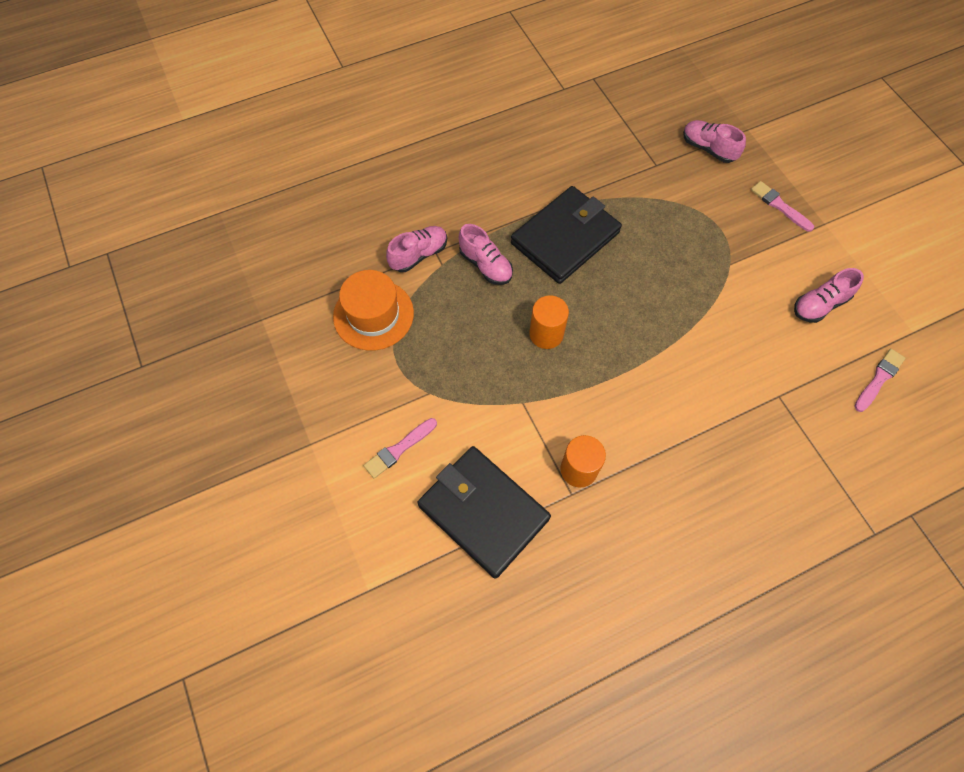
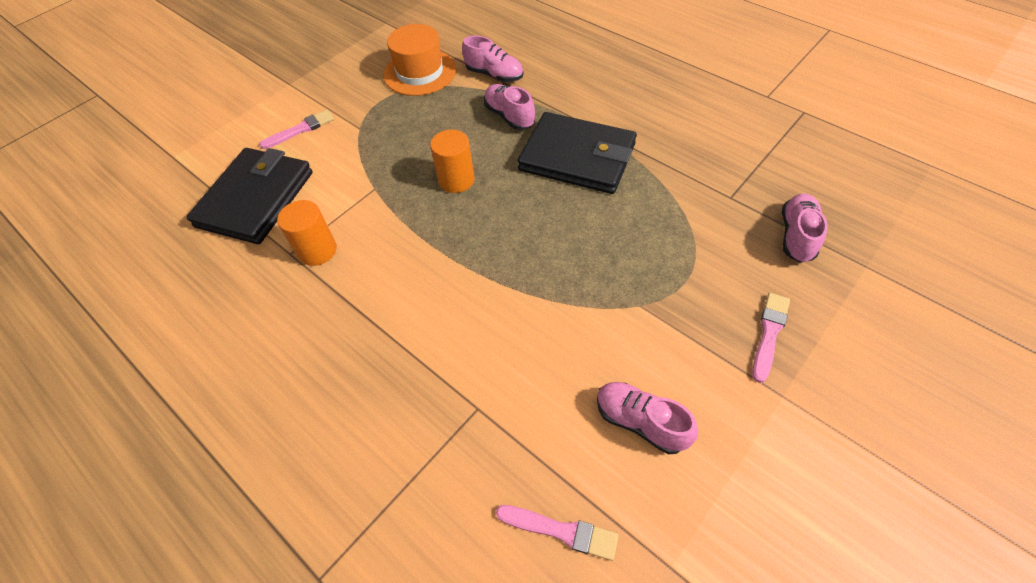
camera: 70 degrees right, 10 degrees down
pink brush [364,418,437,478] -> pink brush turned 120 degrees clockwise [259,110,334,149]
pink shoe [458,224,513,285] -> pink shoe turned 120 degrees clockwise [484,84,535,130]

